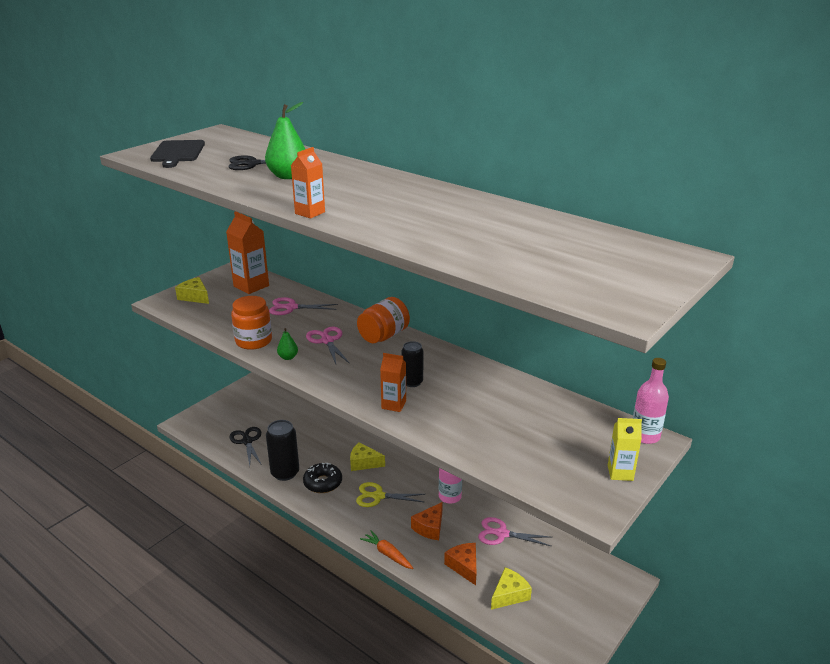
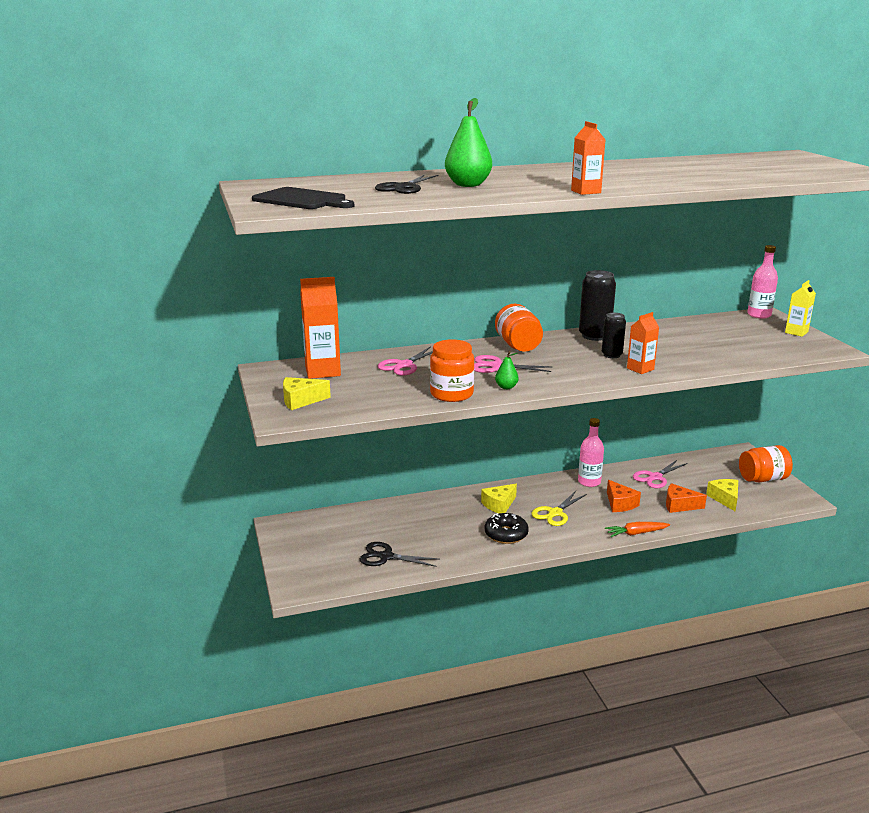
camera: 55 degrees left, 5 degrees down
black can [266,420,299,481] -> black can moved to [579,270,616,341]
none -> orange jar [739,445,793,482]

